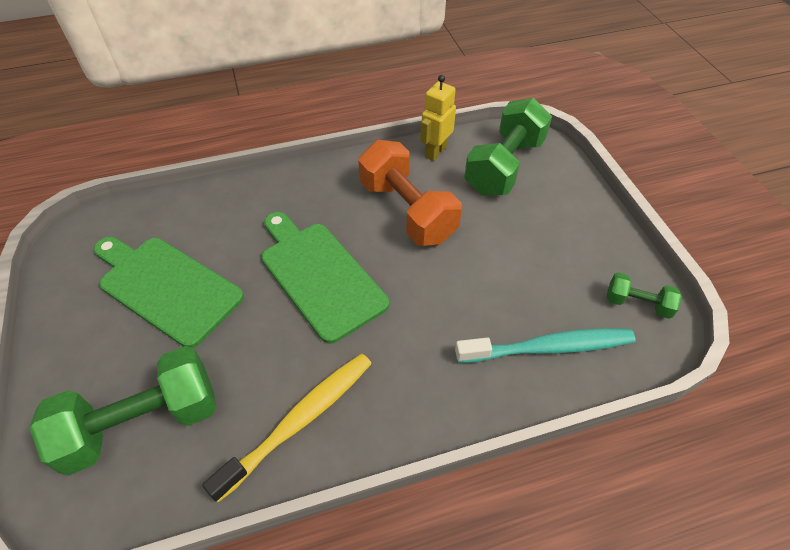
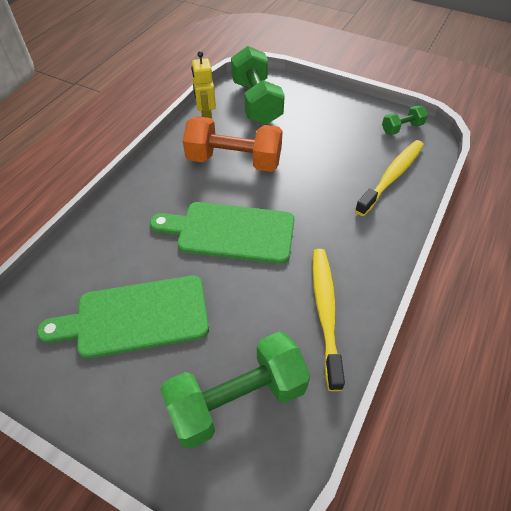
camera: 45 degrees left, 0 degrees up
green dumbbell [29,346,216,476] -> green dumbbell turned 45 degrees clockwise [160,332,310,449]
turquoise toothbrush [455,328,636,363] -> yellow toothbrush [355,140,424,216]

